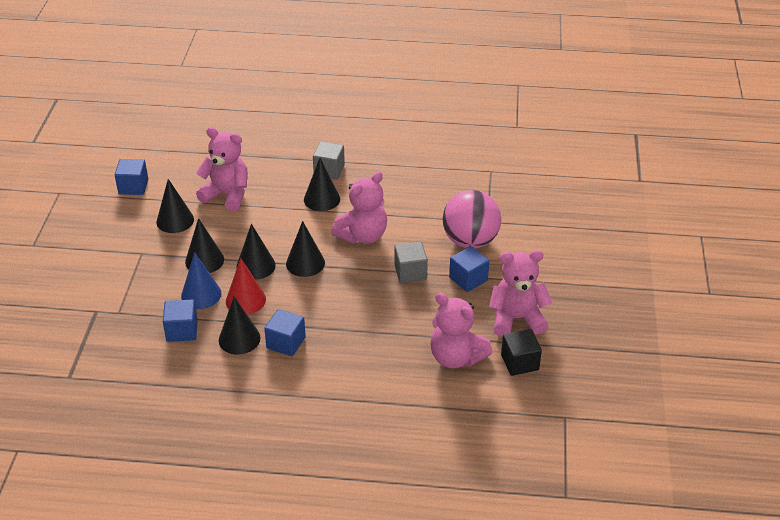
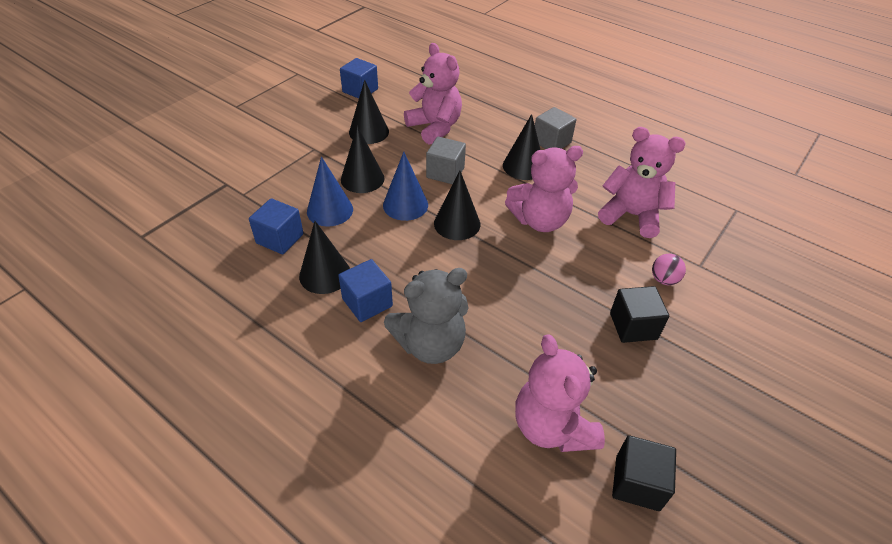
camera: 30 degrees right, 5 degrees up
red cone [226,258,266,314] -> none
black cone [236,224,276,280] -> blue cone [383,152,428,221]
grey cube [394,241,428,283] -> grey cube moved to [426,137,466,184]
pink ball [442,190,501,249] -> pink ball [652,254,686,285], size x0.41
blue cube [449,246,489,292] -> black cube [610,286,669,343]
pink teddy bear [489,250,552,337] -> pink teddy bear moved to [598,127,686,238]
none -> grey teddy bear [384,268,468,364]

